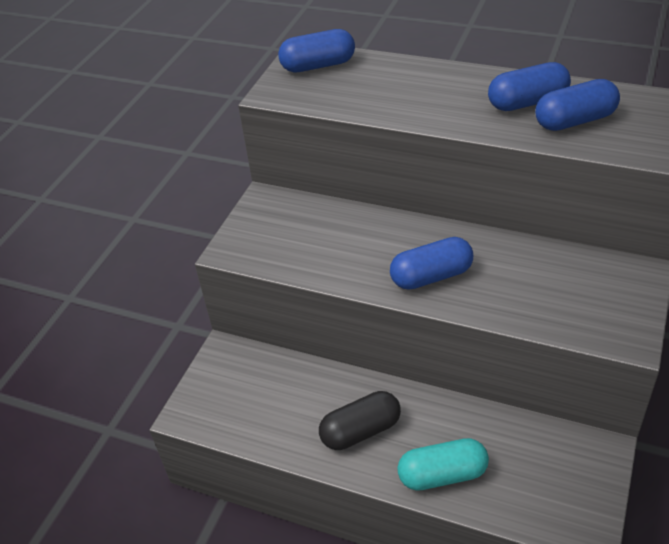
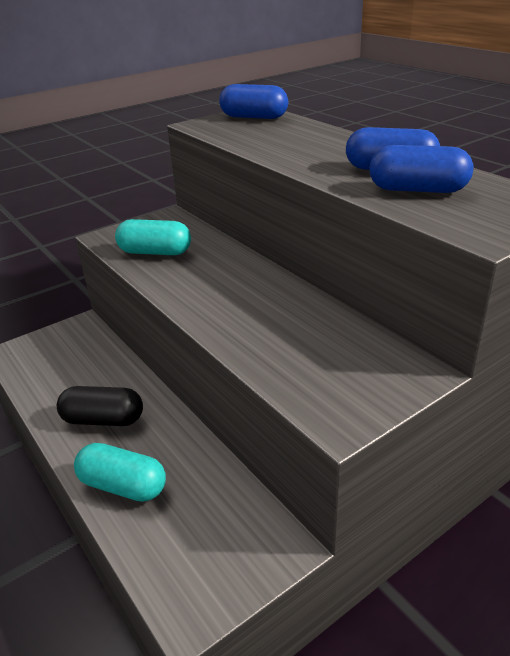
camera: 30 degrees right, 10 degrees down
blue capsule [390,237,473,290] -> none
none -> turquoise capsule [115,219,191,255]

